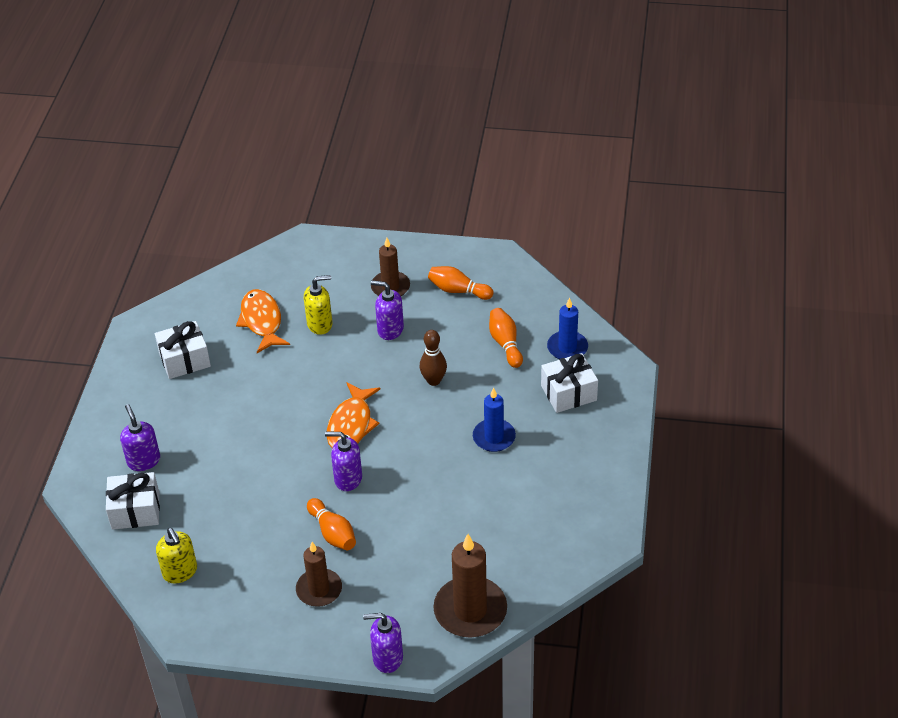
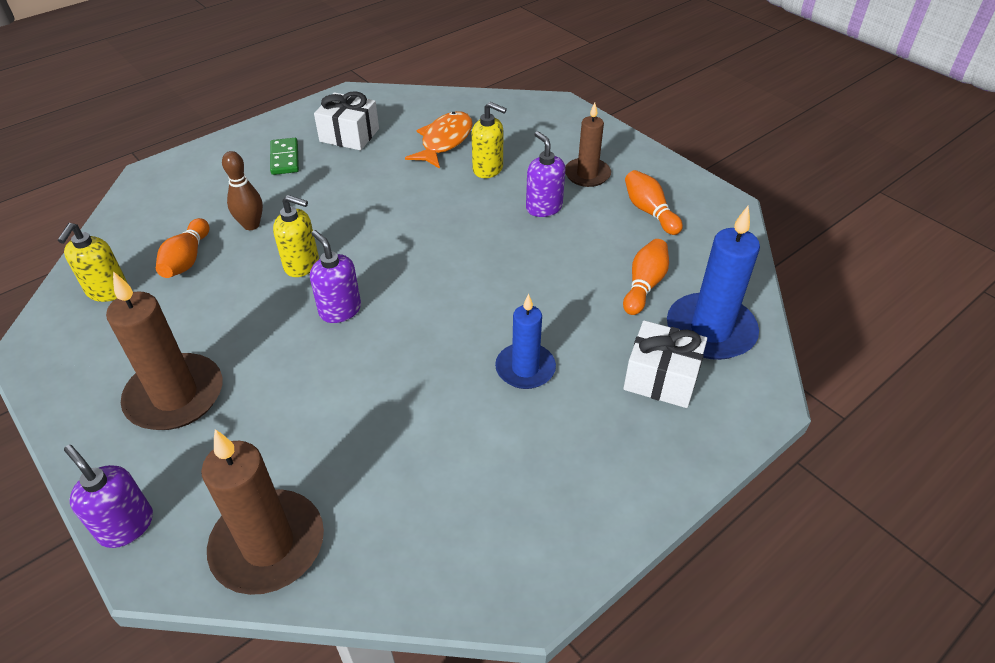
camera: 40 degrees right, 0 degrees up
white gift [106,472,160,530] -> none
purple soap dispenser [120,404,160,471] -> none
brown candle [296,542,342,607] -> brown candle [106,271,222,430], size x1.56
orange bowling pin [307,498,356,550] -> orange bowling pin moved to [156,218,209,278]
orange fish [327,382,380,448] -> none
brown bowling pin [420,330,447,386] -> brown bowling pin moved to [222,151,263,230]
blue candle [547,297,588,359] -> blue candle [667,206,760,360], size x1.56
none -> green domino [270,138,299,175]
none -> yellow soap dispenser [273,195,319,277]

